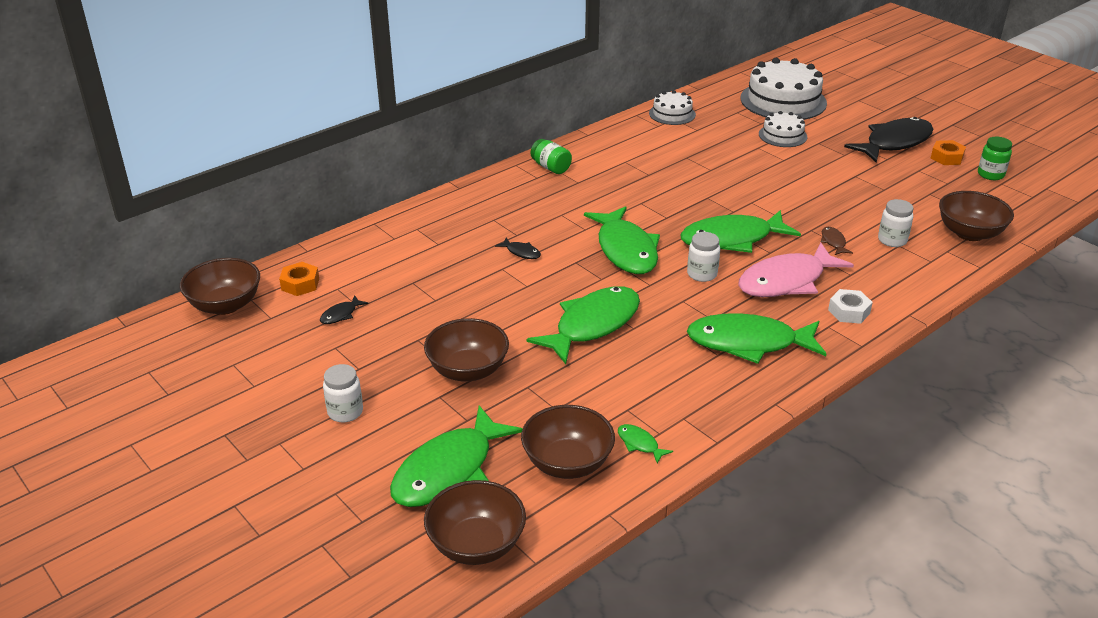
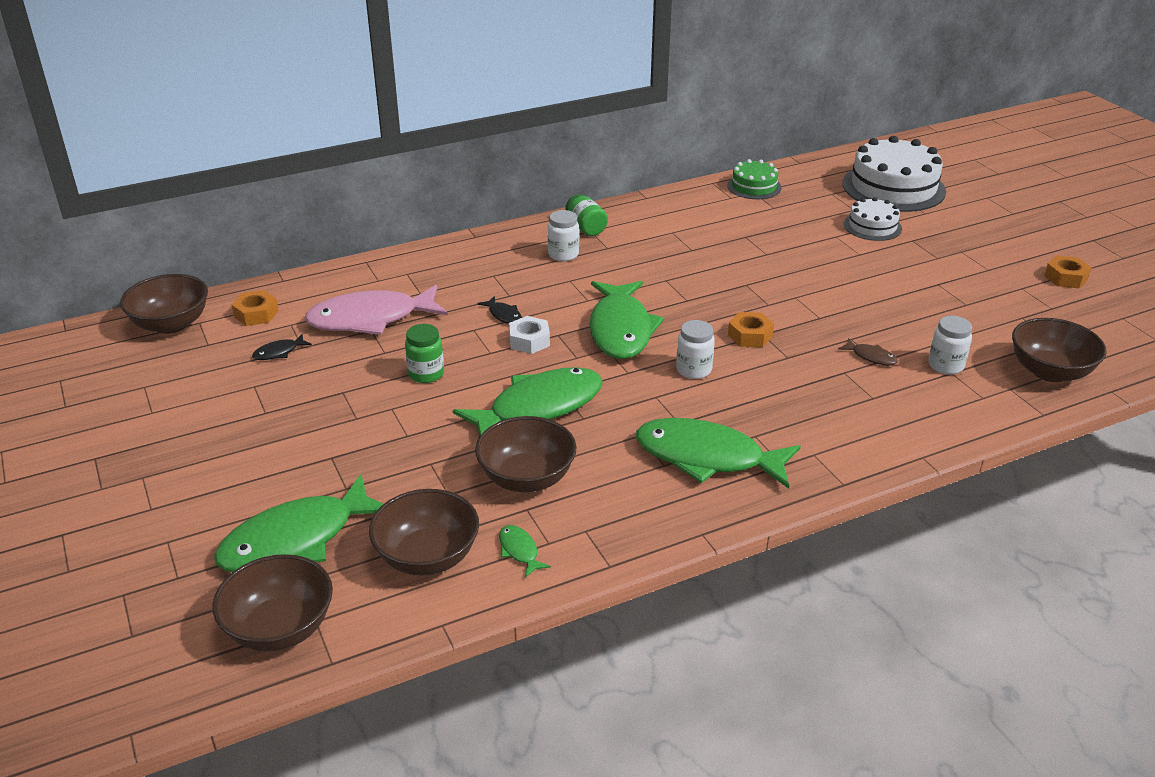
camera: 15 degrees right, 0 degrees up
white jar [323,364,363,423] -> white jar moved to [547,210,579,261]
brown bowl [424,318,509,382] -> brown bowl moved to [475,416,577,492]
white cake [649,90,696,125] -> green cake [727,159,782,199]
green fish [680,210,801,253] -> orange nut [728,312,774,347]
pink fish [738,242,854,297] -> pink fish moved to [304,285,448,335]
brown fish [821,227,853,255] -> brown fish turned 120 degrees clockwise [838,338,898,366]
white nut [828,289,873,324] -> white nut moved to [509,316,550,354]
black fish [844,117,933,163] -> none
green jar [978,137,1012,180] -> green jar moved to [405,324,444,383]

